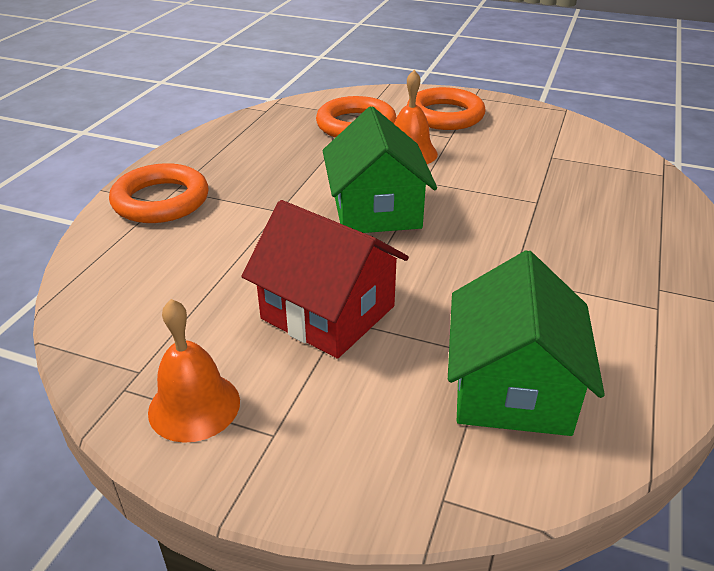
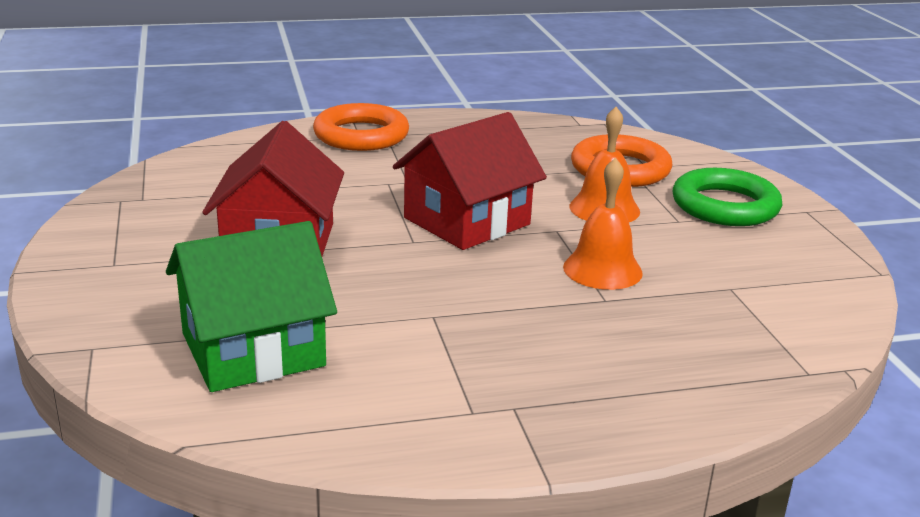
camera: 55 degrees right, 10 degrees down
orange bell [148,299,240,443] -> orange bell moved to [563,158,643,290]
green house [322,106,437,233] -> red house [393,112,547,250]
orange ring [407,87,486,130] -> green ring [673,168,782,226]

